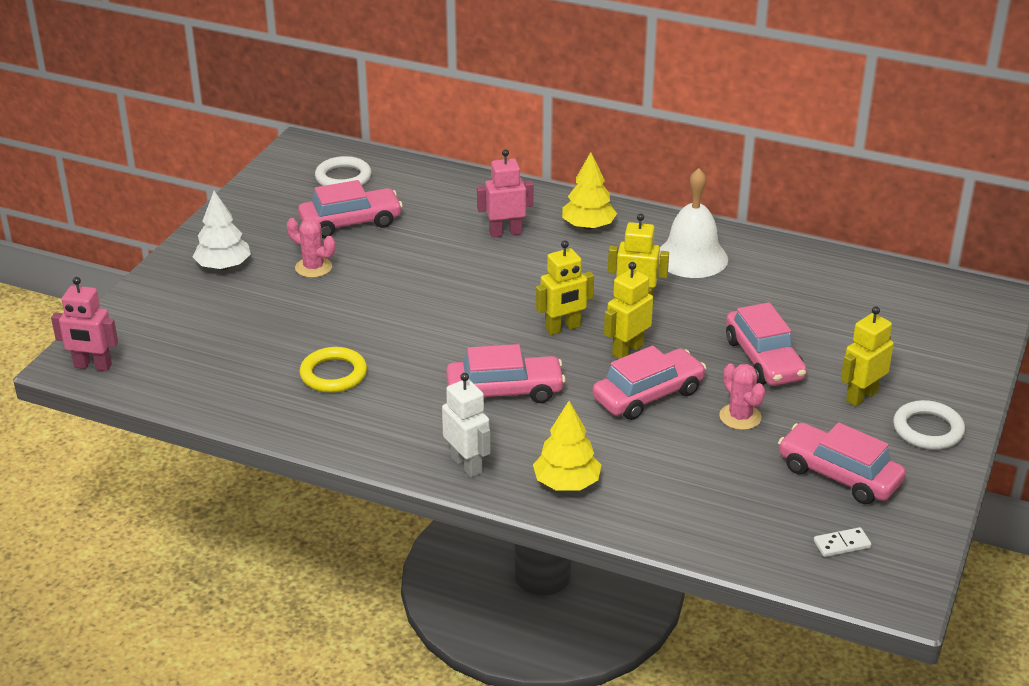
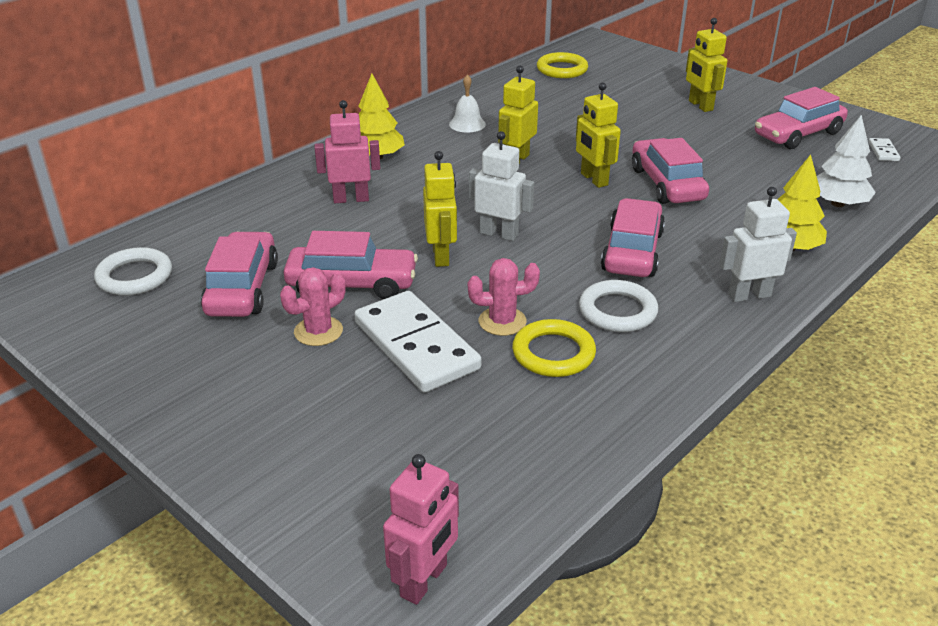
camera: 70 degrees left, 0 degrees up
white tree [193,191,251,270] -> white tree moved to [817,115,876,207]
pink robot [477,149,533,238] -> pink robot turned 75 degrees clockwise [314,100,380,203]
yellow robot [536,240,594,335] -> yellow robot moved to [423,151,457,267]
white bell [659,168,728,278] -> white bell [449,74,486,133], size x0.54
pink cactus [719,364,765,430] -> pink cactus moved to [468,258,540,336]
pink car [726,302,807,386] -> pink car moved to [283,231,418,299]
white ring [893,400,965,450] -> white ring moved to [579,280,658,332]
none -> white domino [354,291,481,393]
none -> white robot [469,131,534,241]
none -> yellow ring [537,52,588,78]

